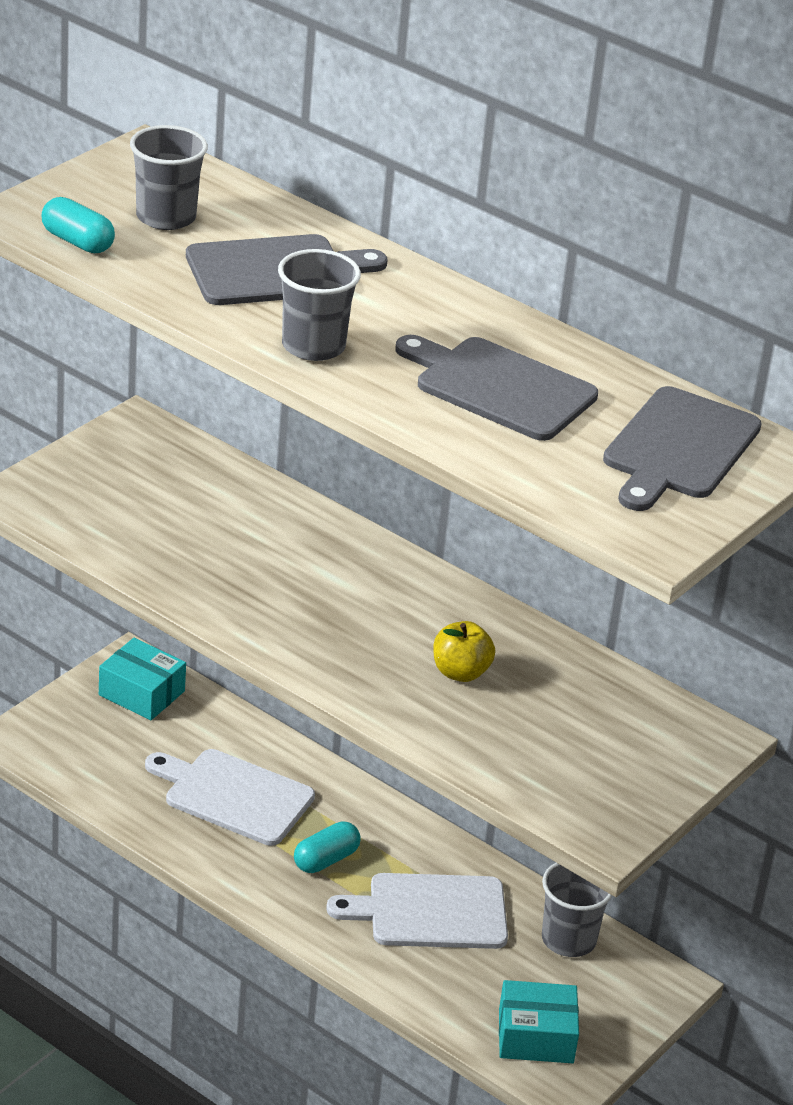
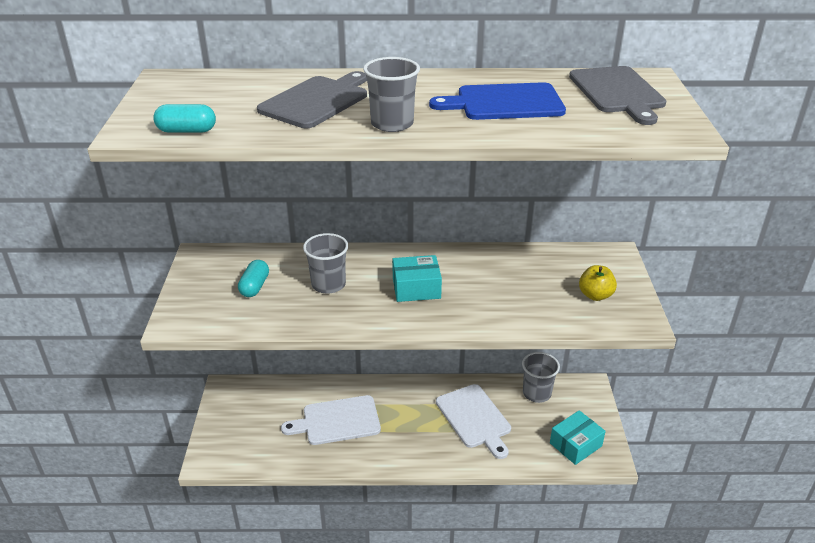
camera: 35 degrees left, 0 degrees up
turquoise box [99,638,186,720] -> turquoise box moved to [392,255,442,302]
grey cup [130,125,208,230] -> grey cup moved to [303,233,348,293]
turquoise capsule [294,821,361,873] -> turquoise capsule moved to [238,260,269,297]
white cutting board [326,873,508,949] -> white cutting board turned 75 degrees counterclockwise [436,384,511,459]
grey cutting board [395,335,598,441] -> blue cutting board [429,82,566,120]
yellow apple [433,621,495,682] -> yellow apple moved to [579,265,617,301]

